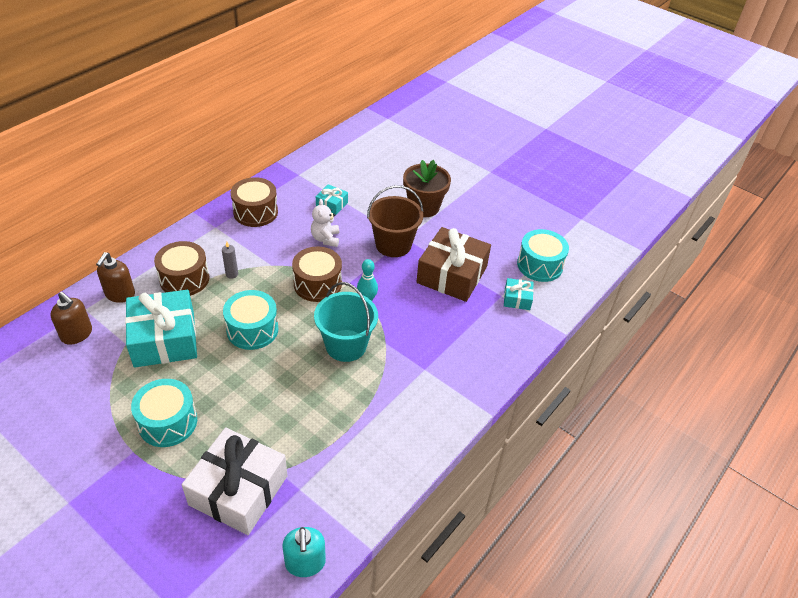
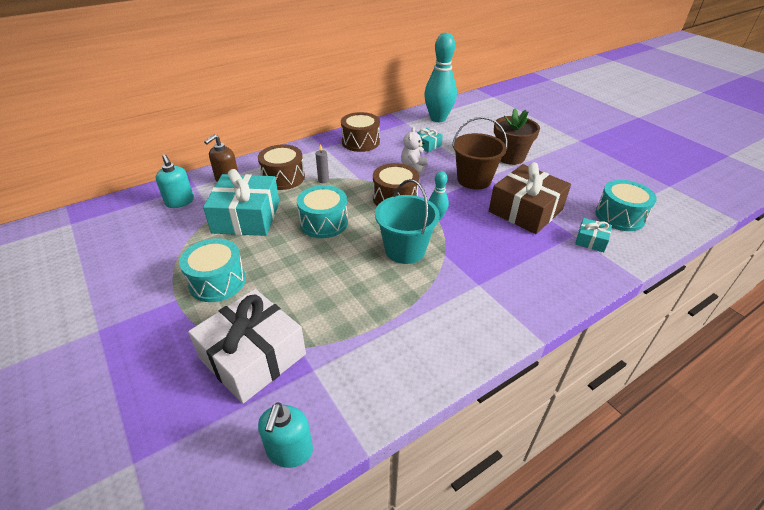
camera: 20 degrees right, 5 degrees down
brown soap dispenser [50,292,92,345] -> turquoise soap dispenser [156,154,194,208]
none -> turquoise bowling pin [424,33,457,122]

